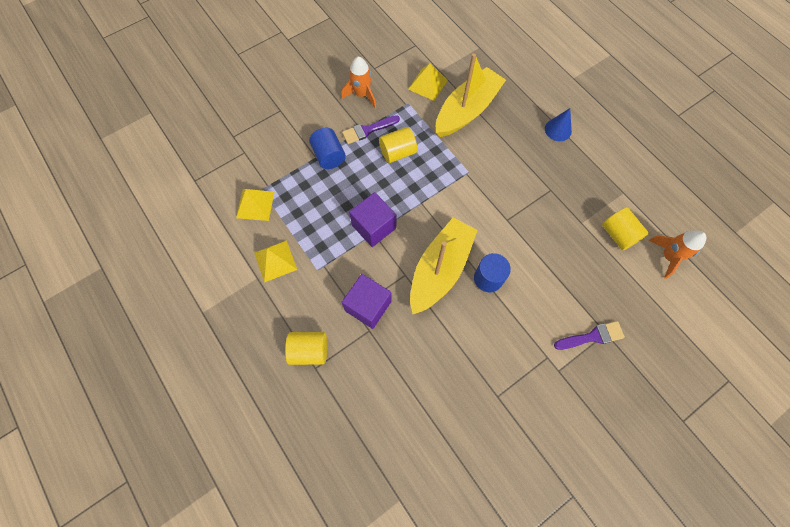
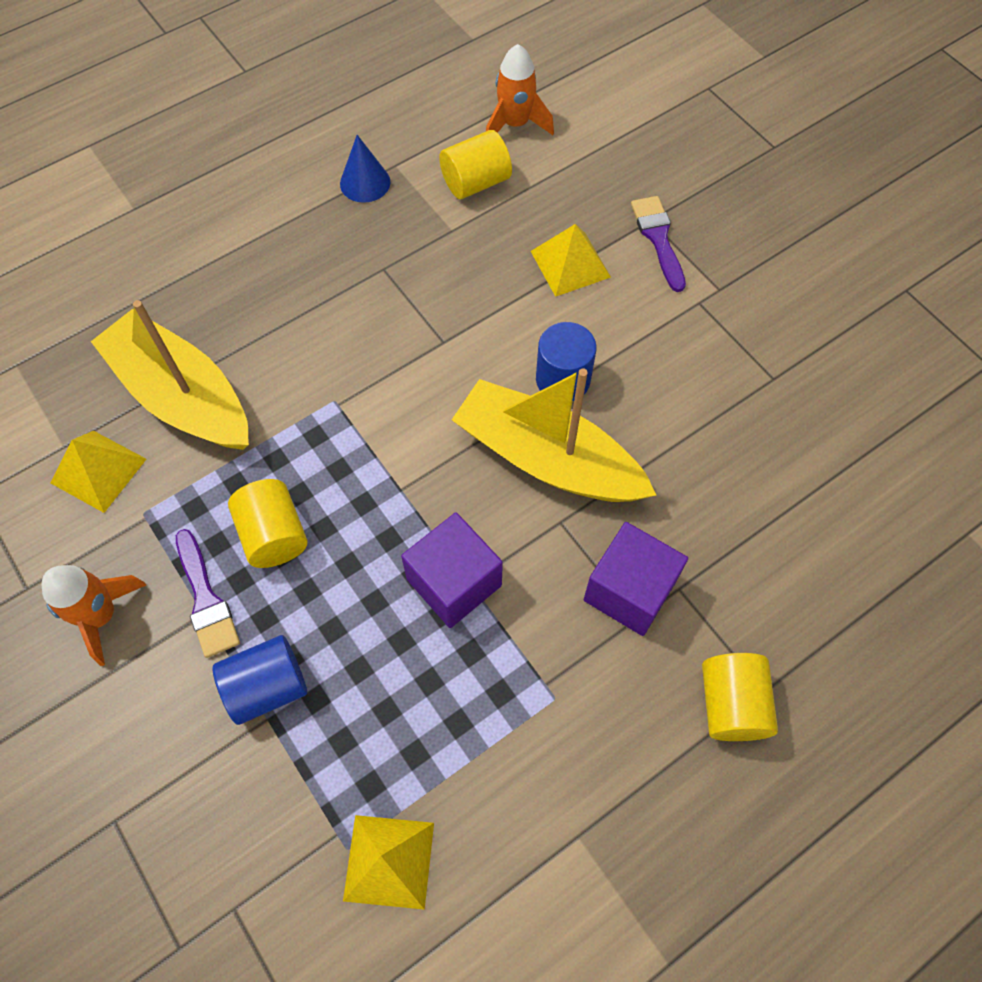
camera: 90 degrees left, 5 degrees down
yellow pyramid [254,240,297,282] -> yellow pyramid moved to [531,224,611,297]
blue cone [545,108,572,141] -> blue cone moved to [340,135,391,203]

